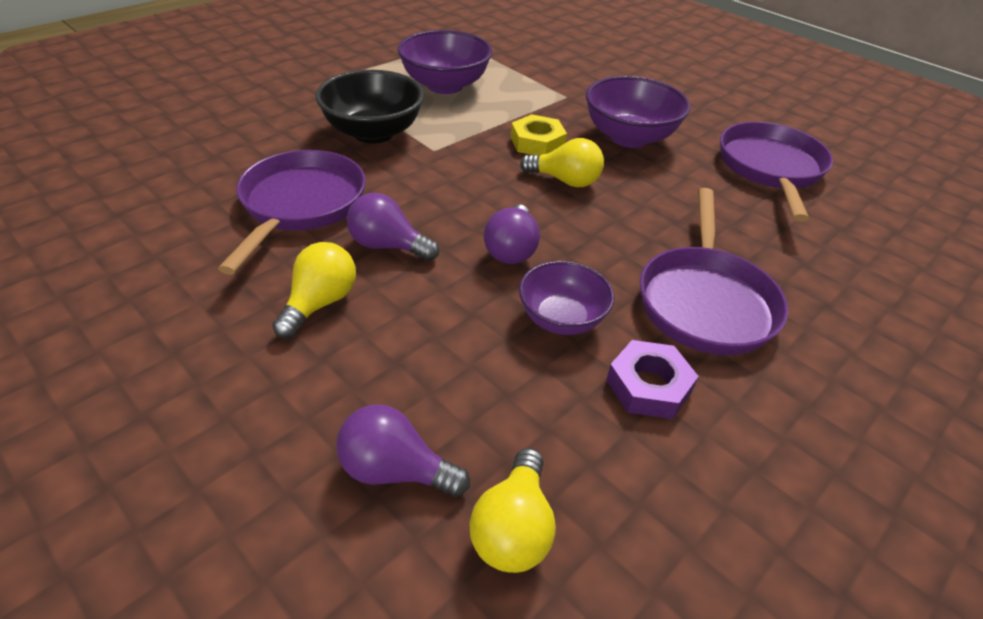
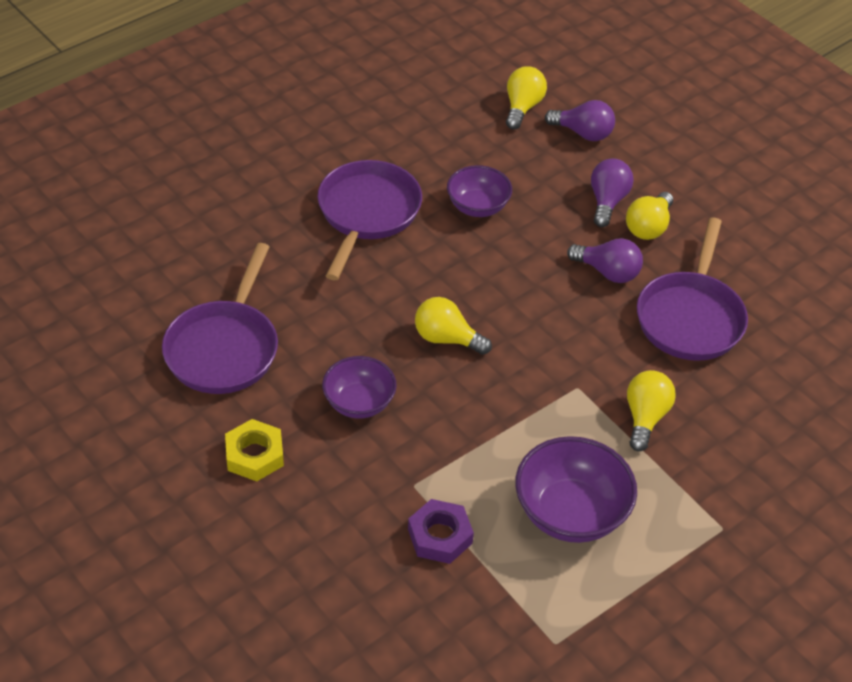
camera: 175 degrees left, 5 degrees up
black bowl [315,70,424,143] -> yellow light bulb [627,370,676,452]
purple light bulb [484,205,540,264] -> purple light bulb moved to [591,159,634,227]
yellow nut [511,114,567,155] -> yellow nut moved to [225,419,284,481]
purple bowl [586,76,690,148] -> purple bowl [322,356,397,419], size x0.65
purple nut [606,340,699,419] -> purple nut moved to [408,499,474,564]

